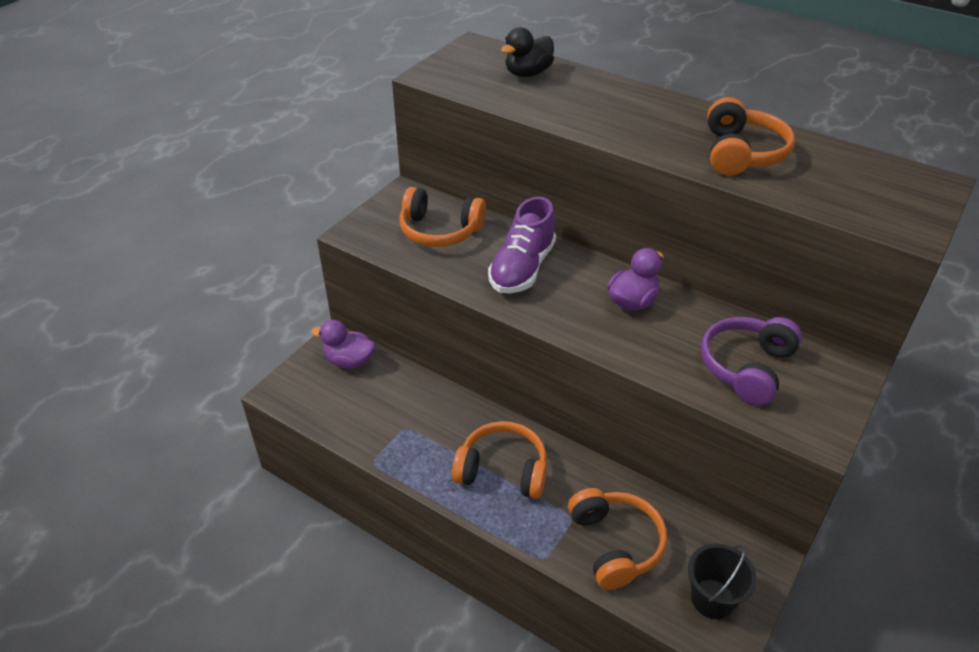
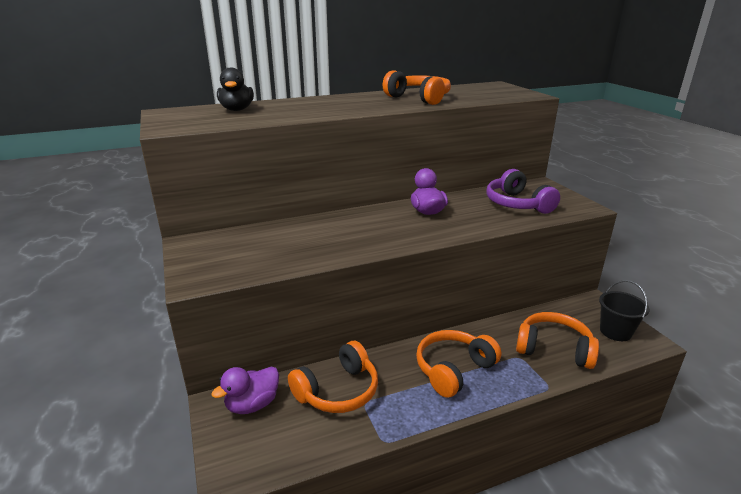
camera: 55 degrees left, 15 degrees down
orange headphones [399,187,486,247] -> orange headphones moved to [288,341,378,413]
purple shoe [488,197,556,293] -> none

